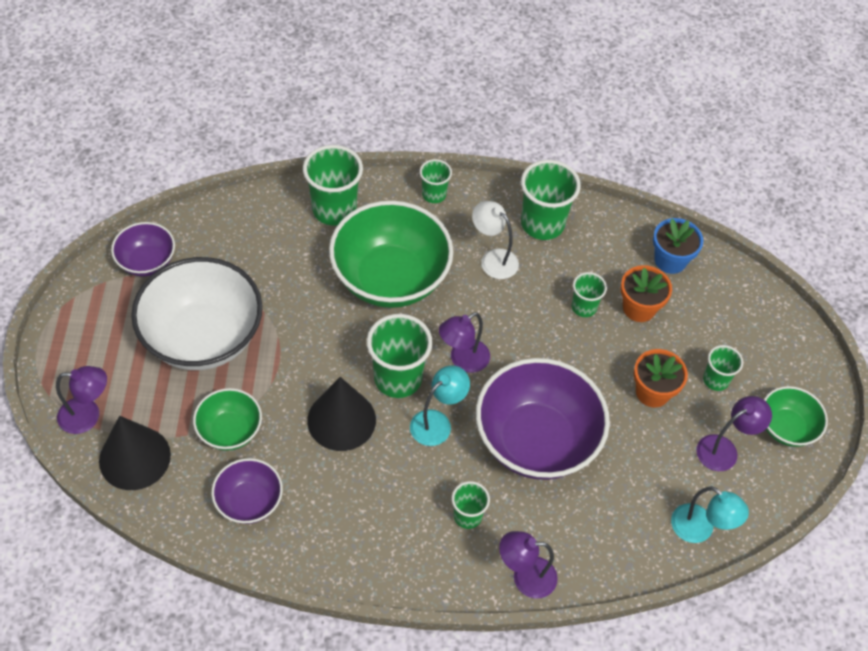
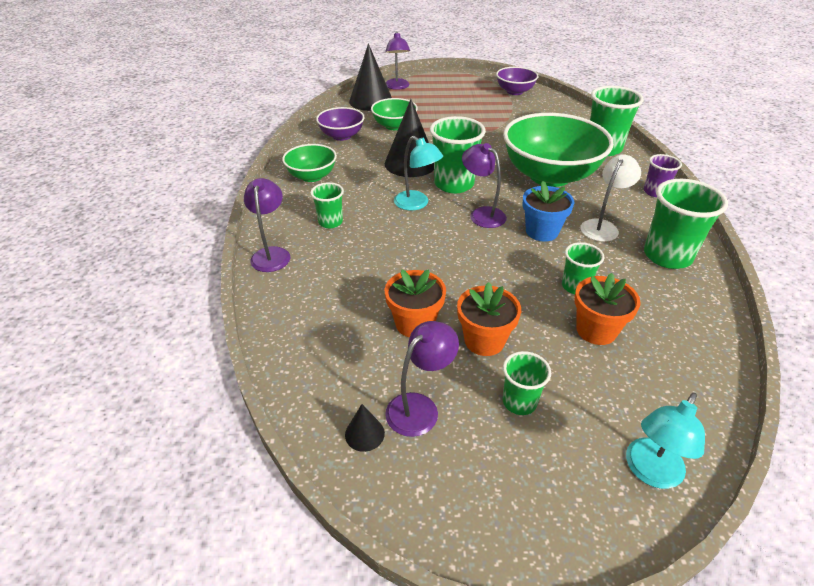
camera: 90 degrees right, 15 degrees down
white bowl [131,257,262,370] -> none
green cup [420,159,452,203] -> purple cup [644,154,682,197]
purple bowl [476,358,610,480] -> none
blue flower pot [653,218,703,274] -> blue flower pot moved to [523,181,574,242]
turquoise lamp [671,486,749,543] -> turquoise lamp moved to [626,392,705,489]
purple lamp [696,396,772,471] -> purple lamp turned 105 degrees counterclockwise [385,321,459,437]
green bowl [764,386,828,447] -> green bowl moved to [282,144,337,182]
none -> black cone [345,404,385,452]
none -> orange flower pot [385,269,446,338]

